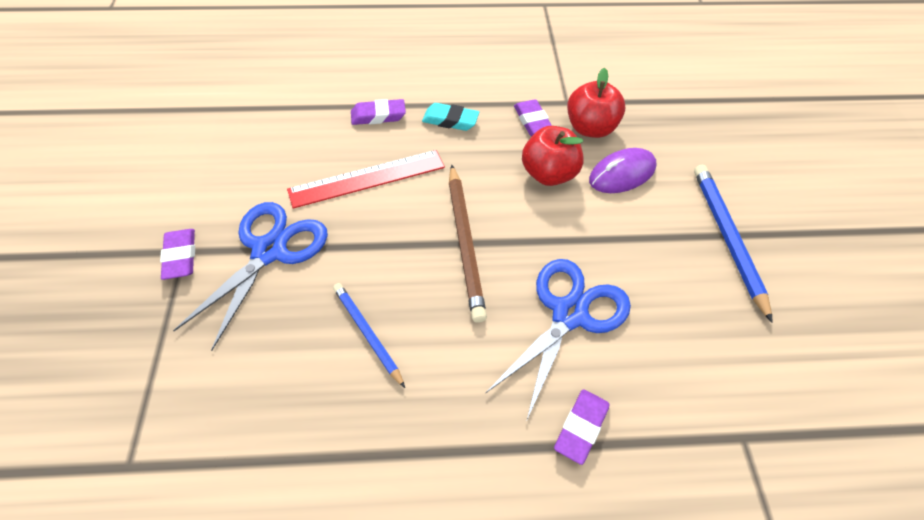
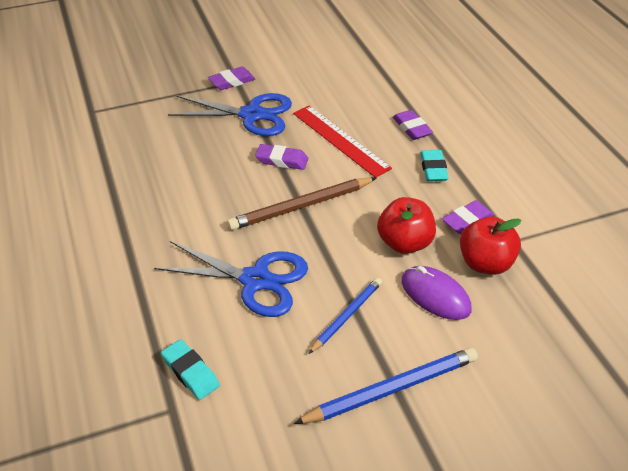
camera: 75 degrees right, 10 degrees down
blue pencil [333,283,405,388] -> blue pencil moved to [308,278,382,354]
purple eraser [554,389,610,465] -> purple eraser moved to [255,144,308,170]
none -> turquoise eraser [161,339,220,400]

